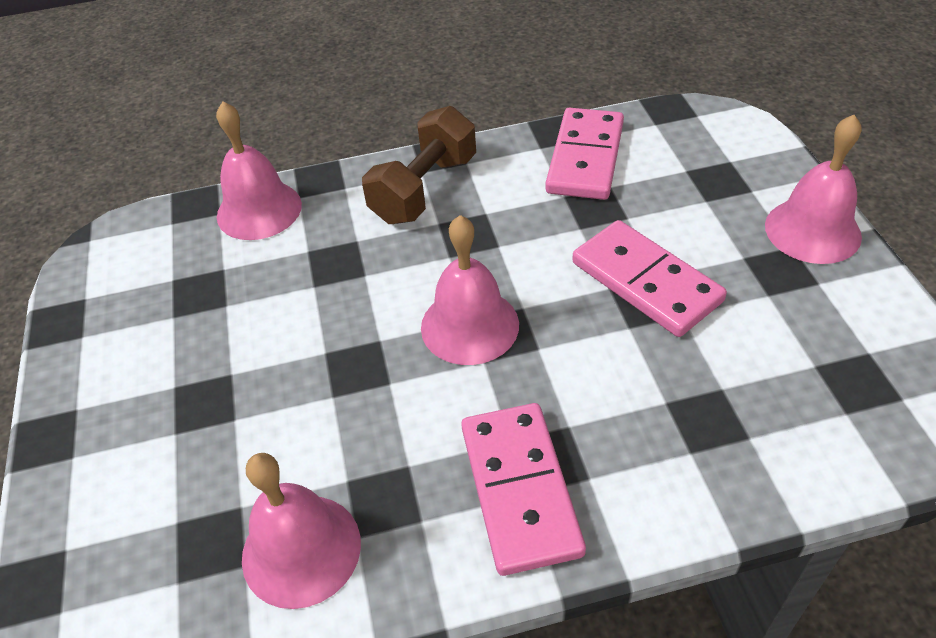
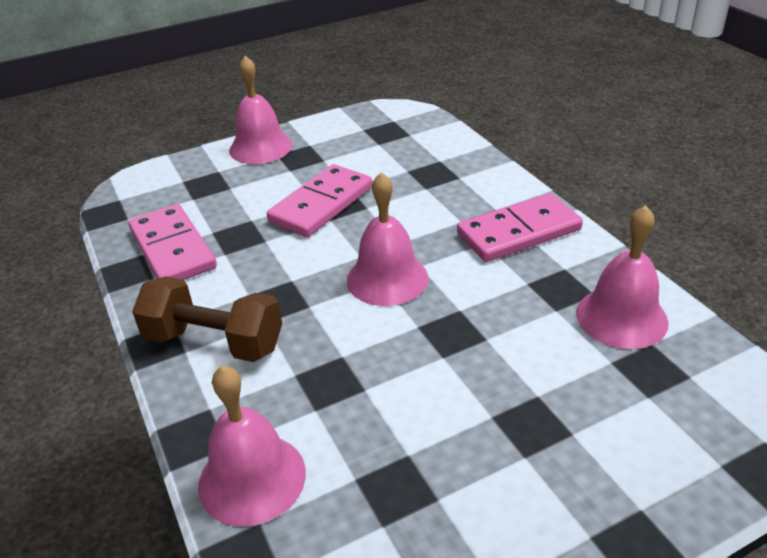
camera: 105 degrees left, 10 degrees down
pink domino [545,108,624,200] -> pink domino turned 60 degrees clockwise [128,204,217,280]

